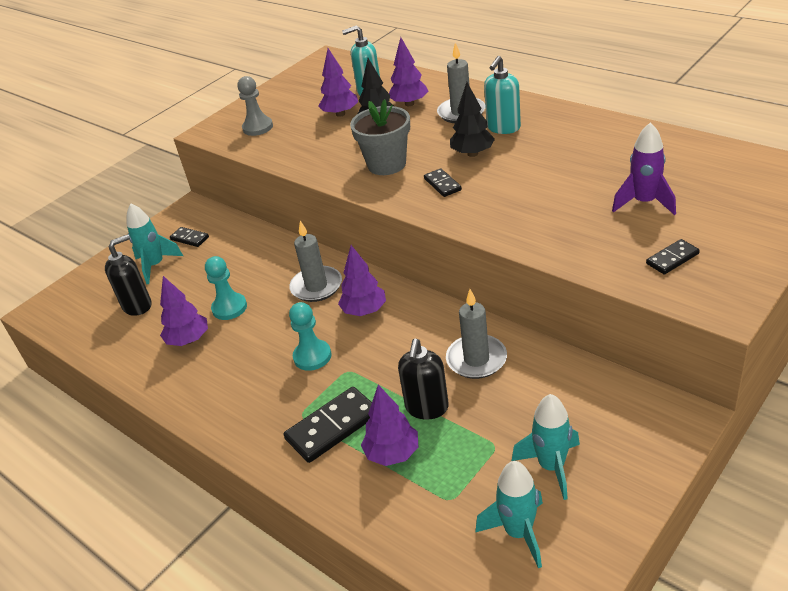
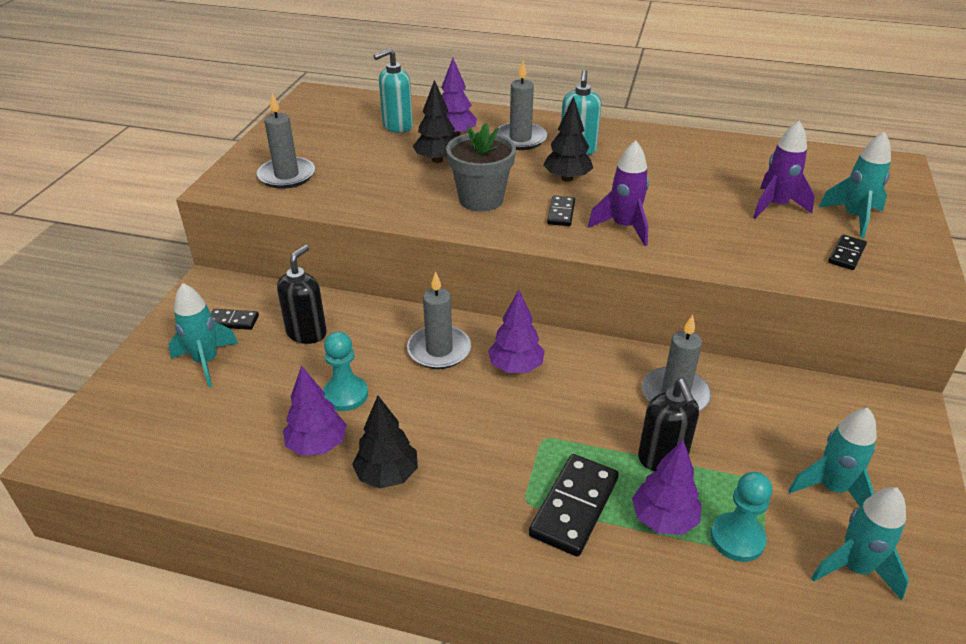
camera: 30 degrees left, 0 degrees up
black soap dispenser [105,234,152,316] -> black soap dispenser moved to [277,245,327,344]
grey pawn [237,76,273,136] -> grey candle [257,93,315,189]
turquoise pawn [289,302,331,371] -> turquoise pawn moved to [710,472,772,562]
purple tree [318,48,358,117] -> none
black domino [424,168,462,197] -> black domino turned 60 degrees clockwise [547,195,575,226]
none -> black tree [352,396,418,489]
none -> purple rocket [588,140,649,246]
none -> turquoise rocket [819,131,891,238]

